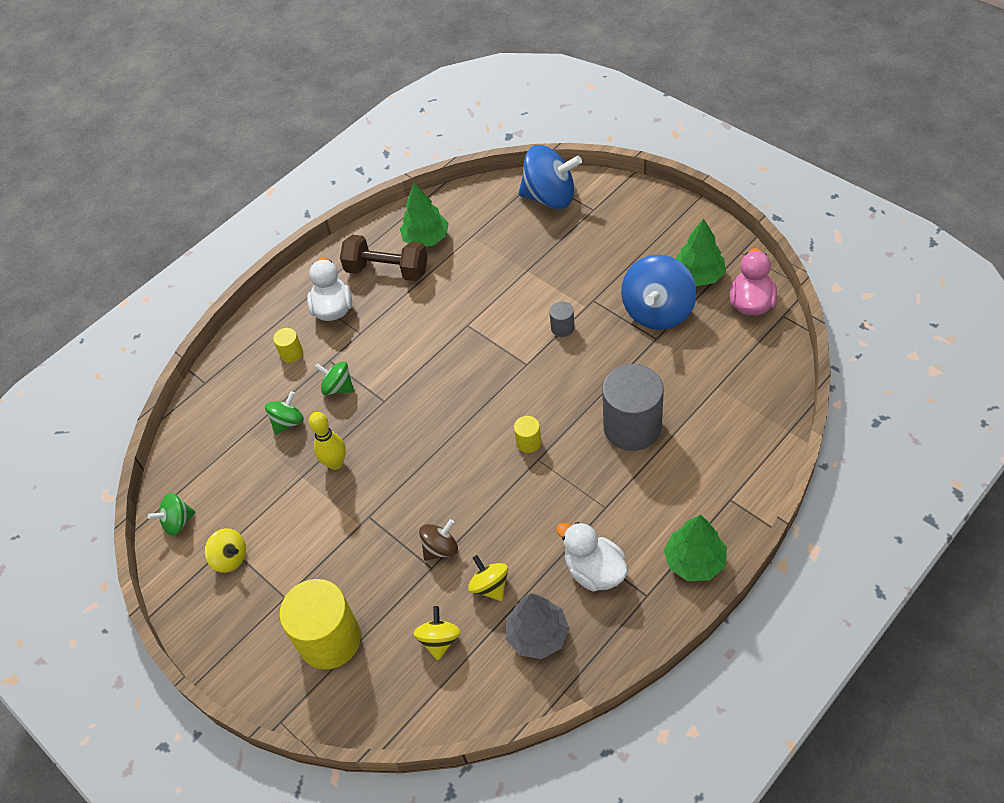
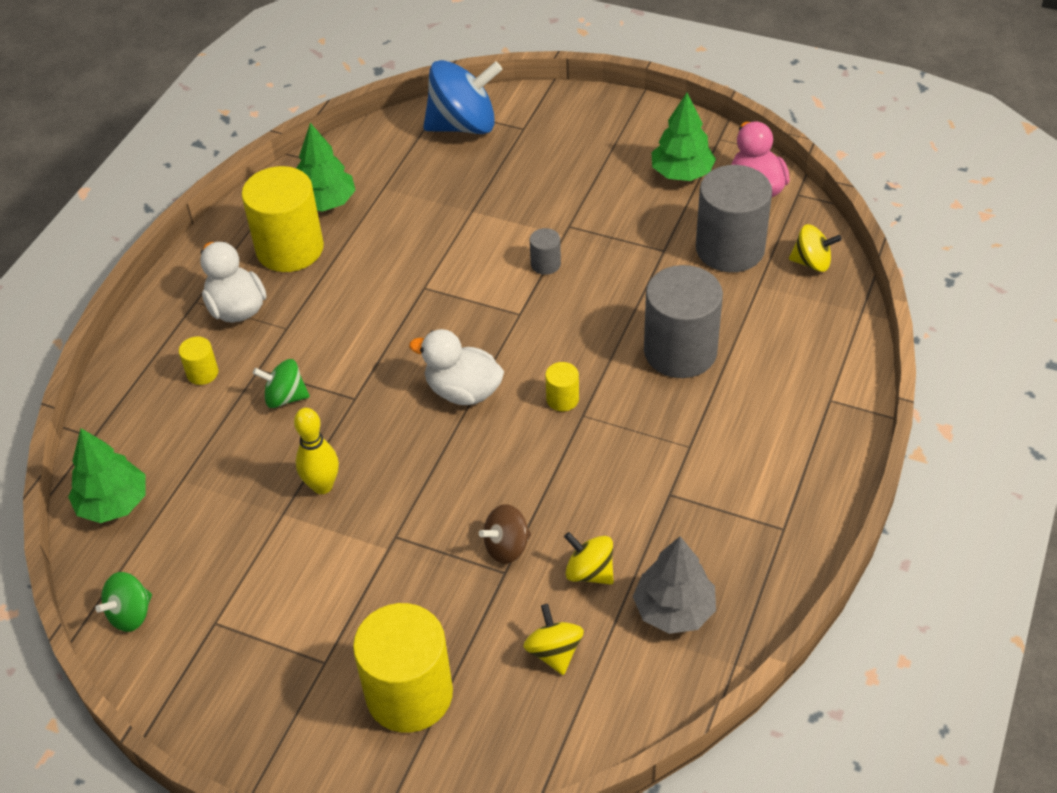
camera: 25 degrees left, 5 degrees down
yellow spinning top [205,528,246,573] -> yellow spinning top moved to [789,224,842,272]
green spinning top [265,391,304,435] -> none
brown dumbbell [340,235,427,281] -> yellow cylinder [242,166,324,272]
brown spinning top [419,519,458,561] -> brown spinning top turned 150 degrees counterclockwise [479,504,531,564]
white duck [556,522,628,592] -> white duck moved to [409,329,504,405]
blue spinning top [621,254,697,330] -> none
green tree [664,515,727,581] -> green tree moved to [68,428,145,523]
none -> grey cylinder [696,165,772,272]

